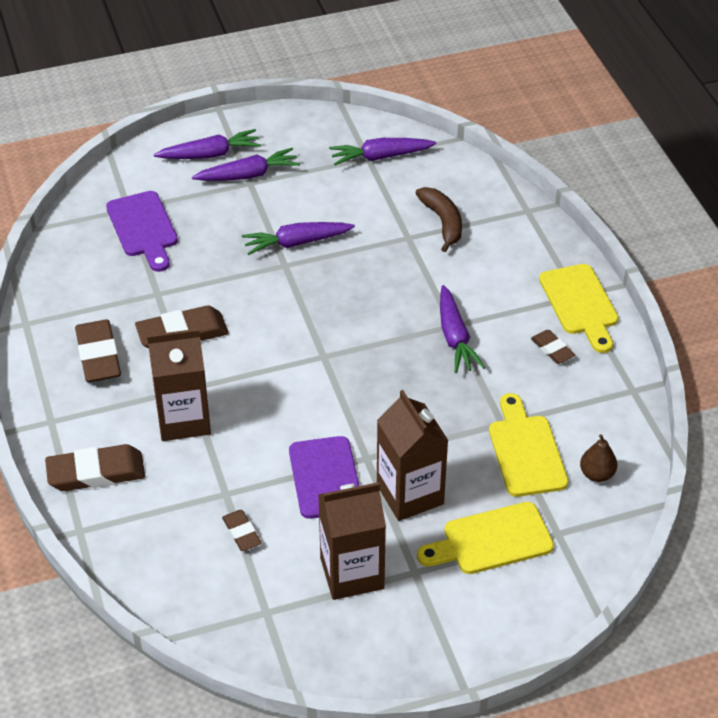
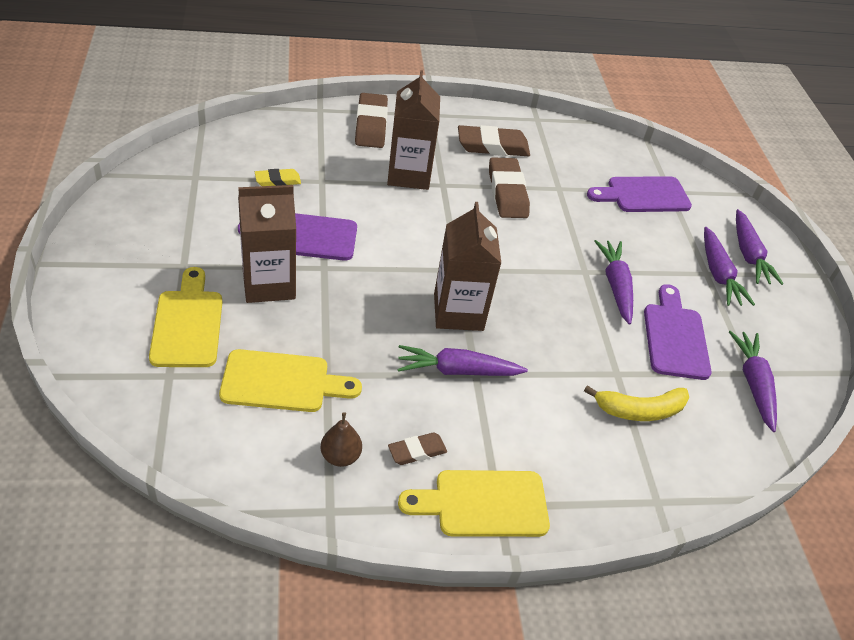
camera: 95 degrees right, 0 degrees up
brown eraser [222,510,261,551] -> yellow eraser [255,169,301,186]
brown carton [318,482,386,600] -> brown carton moved to [434,202,502,331]
brown banana [415,187,462,252] -> yellow banana [584,385,689,421]
brown pear [580,434,617,482] -> brown pear moved to [320,412,362,467]
none -> purple cutting board [644,284,712,380]

